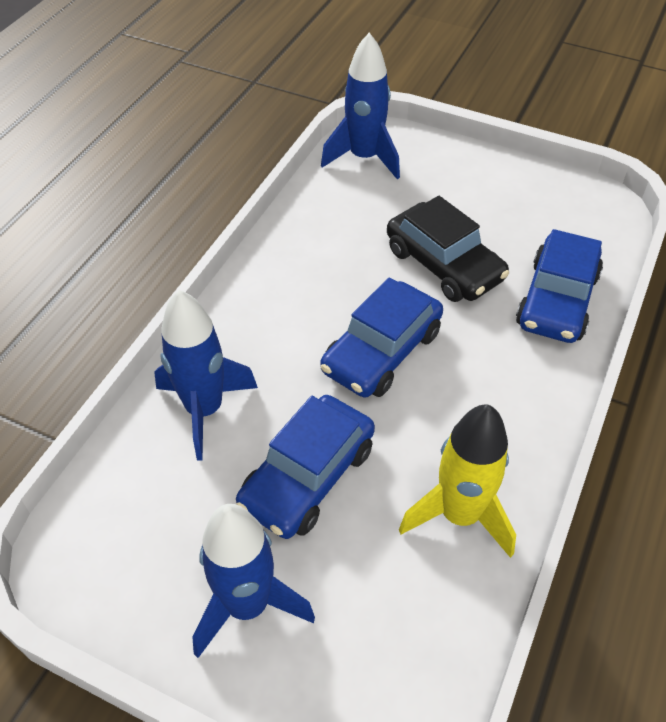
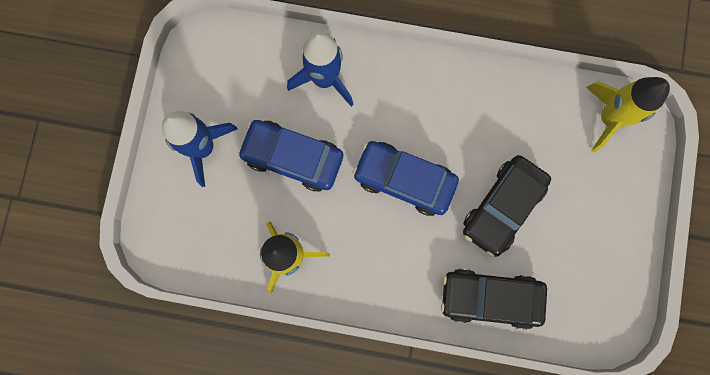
camera: 75 degrees right, 30 degrees up
blue rocket [321,33,400,179] -> yellow rocket [586,77,670,153]
blue car [516,229,603,343] -> black car [441,269,547,330]

